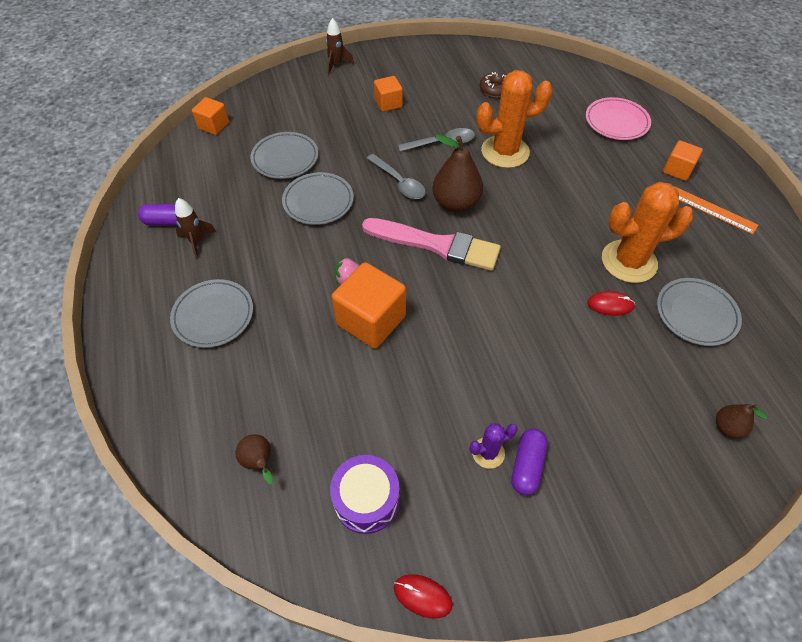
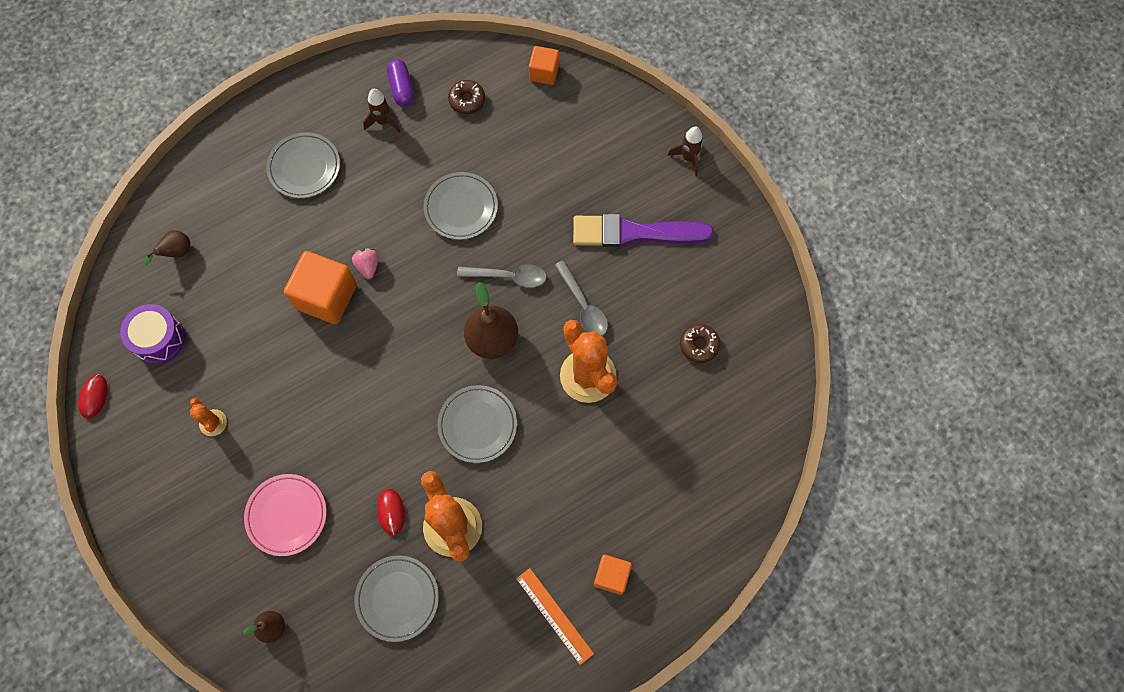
camera: 75 degrees right, 15 degrees up
grey plate [250,132,318,179] -> grey plate moved to [437,385,517,463]
pink brush [362,218,501,271] -> none
grey spoon [367,154,426,199] -> grey spoon turned 120 degrees counterclockwise [457,264,547,288]
orange cube [374,76,403,112] -> purple brush [573,214,714,247]
purple cactus [469,423,518,469] -> orange cactus [190,398,227,436]
purple capsule [511,428,548,495] -> none
pink plate [586,97,651,140] -> pink plate moved to [244,474,327,556]
orange ruler [672,185,758,234] -> orange ruler turned 60 degrees counterclockwise [516,568,594,665]
none -> brown donut [448,80,485,114]

